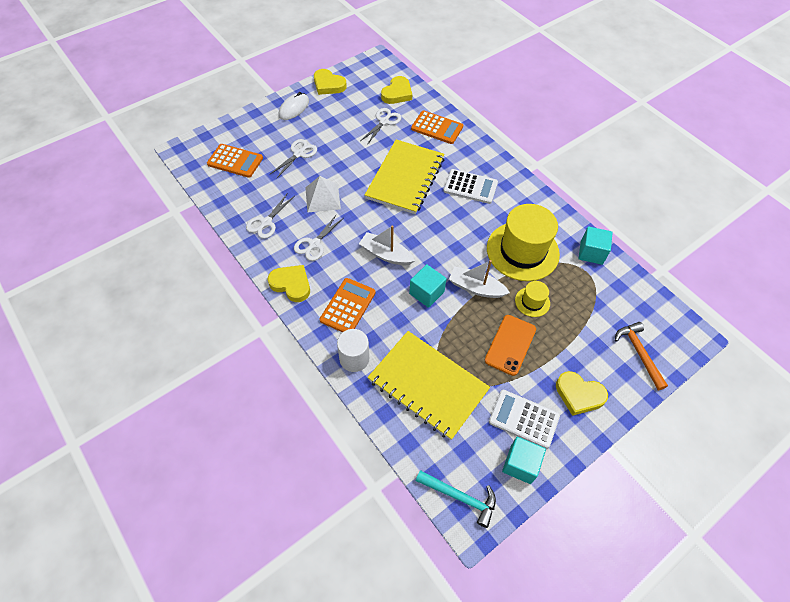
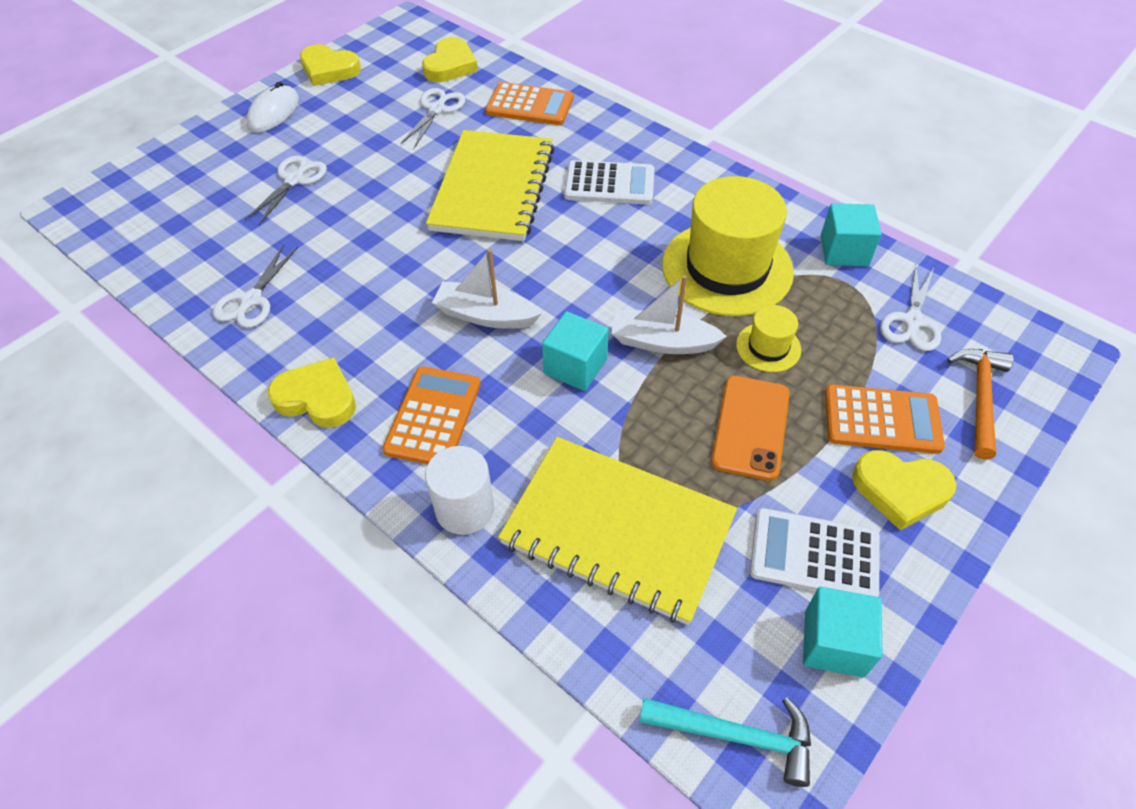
camera: 10 degrees left, 5 degrees down
orange calculator [207,144,263,178] -> orange calculator moved to [825,384,945,454]
white scissors [294,214,343,261] -> white scissors moved to [880,265,941,351]
white pyramid [305,176,341,213] -> none
orange hammer [615,322,668,390] -> orange hammer turned 45 degrees clockwise [947,349,1014,460]

